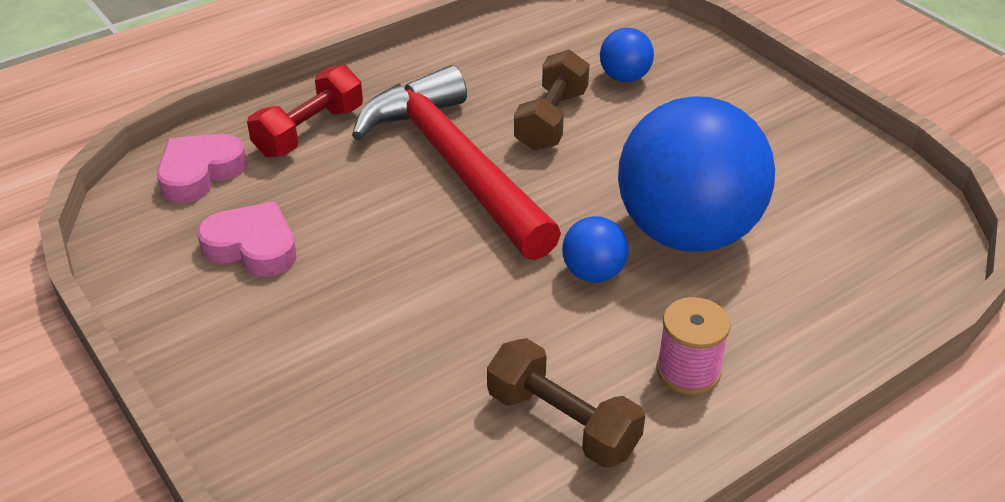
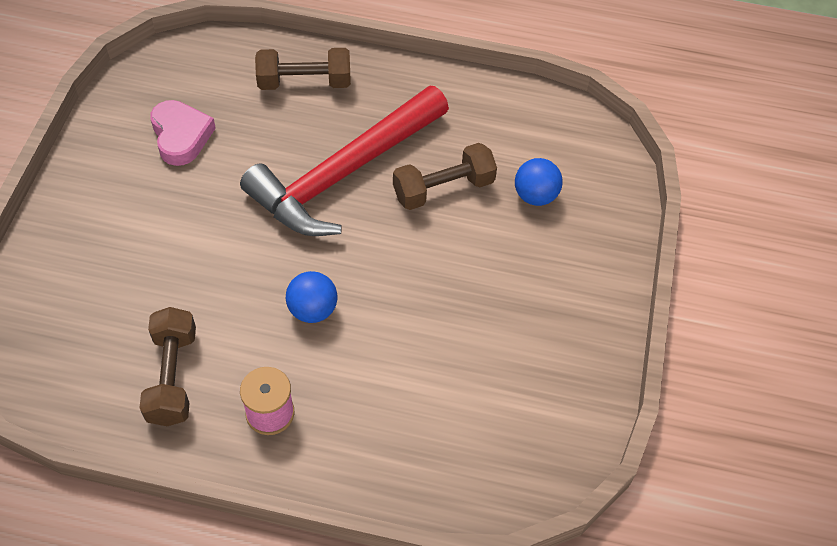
camera: 45 degrees right, 15 degrees up
pink heart [157,134,247,203] -> none
red dumbbell [247,65,363,158] -> brown dumbbell [255,48,351,90]
red hammer [352,65,561,260] -> red hammer turned 150 degrees counterclockwise [240,86,449,236]
blue ball [618,96,775,252] -> none

